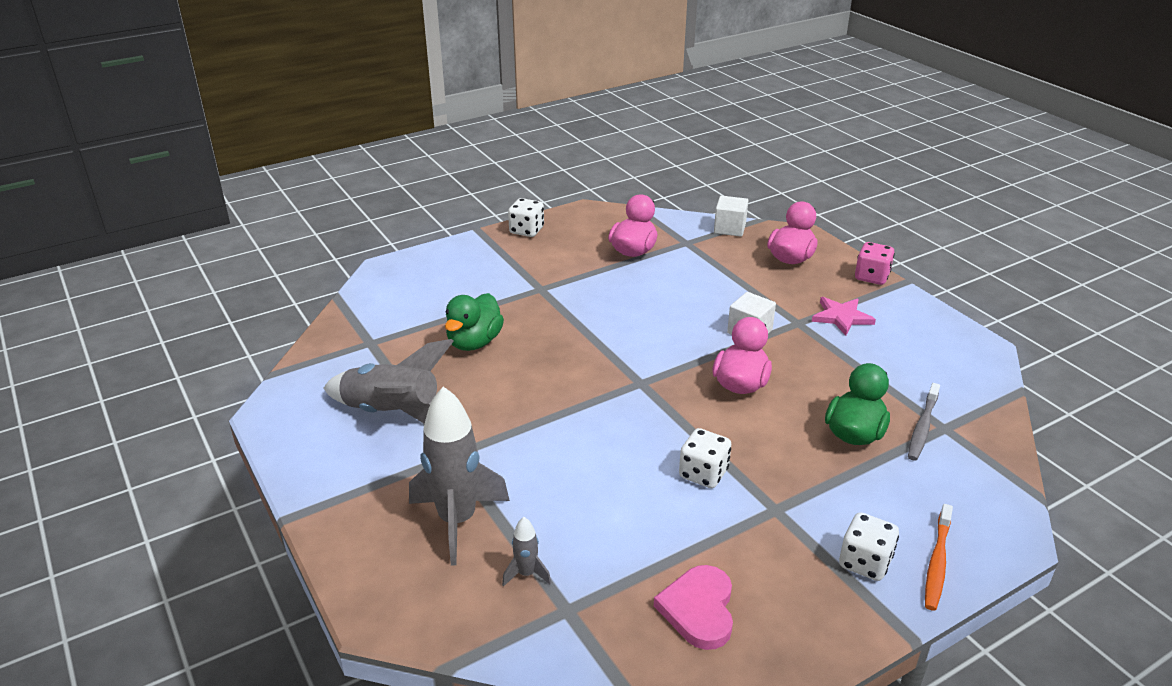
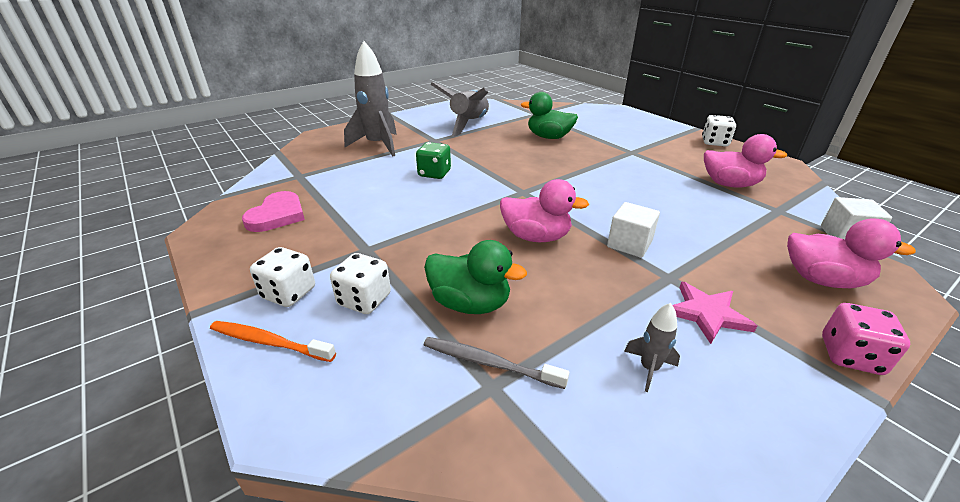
camera: 85 degrees right, 0 degrees up
grey rocket [502,517,551,587] -> grey rocket moved to [624,303,680,392]
pink heart [654,565,733,650] -> pink heart turned 105 degrees clockwise [242,191,305,232]
white dice [679,428,731,488] -> white dice moved to [330,253,391,314]
none -> green dice [416,142,451,179]

